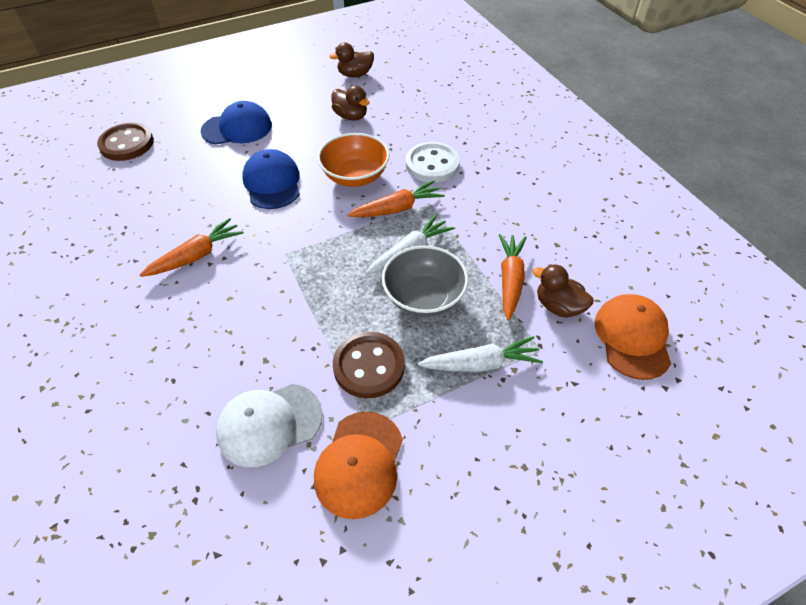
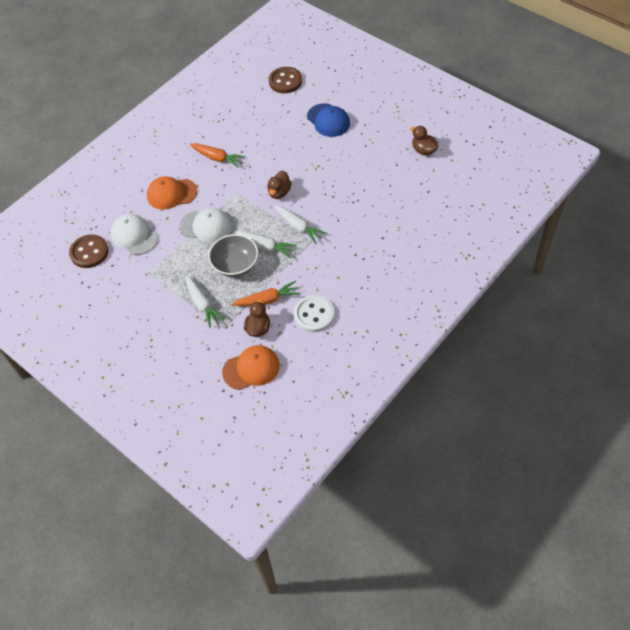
camera: 70 degrees right, 5 degrees up
blue cap [242,149,300,209] -> none
orange cap [314,411,403,519] -> orange cap moved to [147,176,197,210]
orange bowl [317,133,390,187] -> none
brown duck [331,85,369,121] -> brown duck moved to [267,171,292,199]
brown button [333,332,405,399] -> brown button moved to [69,234,108,268]
orange carrot [347,180,445,217] -> white carrot [274,205,327,244]
white button [406,142,460,183] -> white button moved to [294,295,334,332]
none -> white cap [179,208,231,242]

